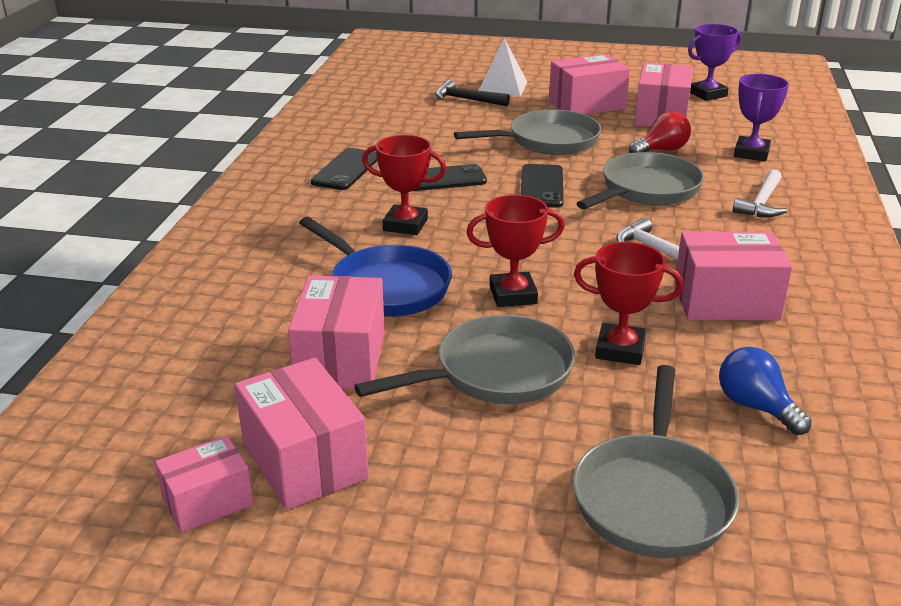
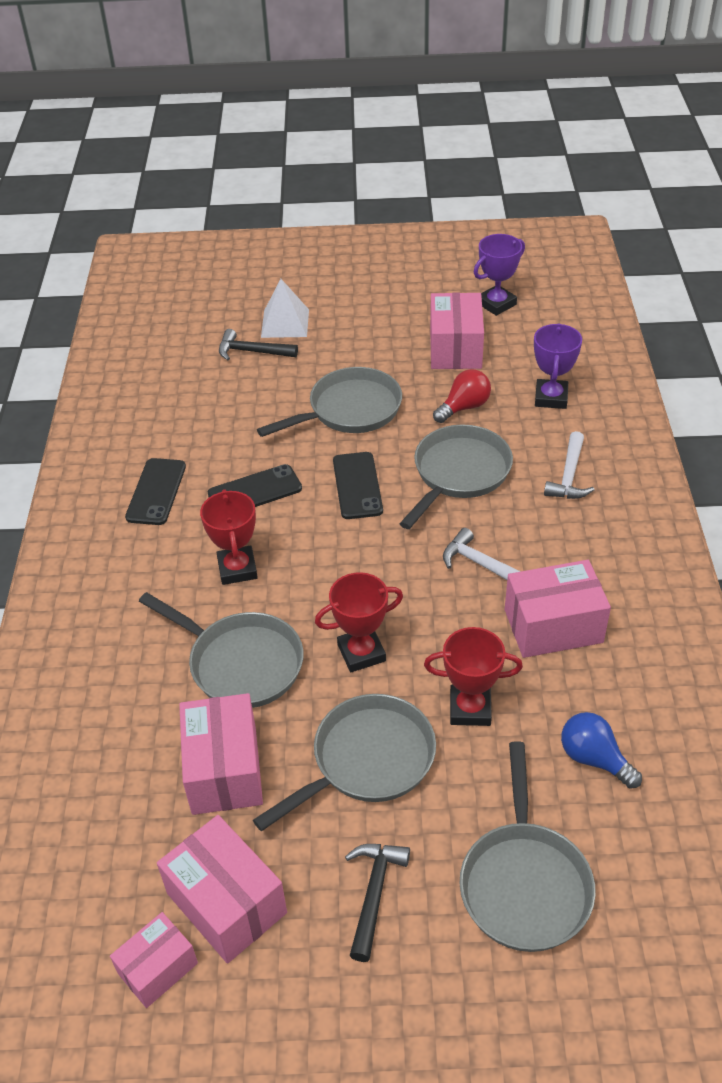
camera: 10 degrees left, 15 degrees up
blue pan [299,217,452,317] -> grey pan [139,592,304,708]
red trophy [362,135,447,235] -> red trophy turned 75 degrees clockwise [200,489,258,585]
pink box [549,54,630,115] -> none
none -> black hammer [345,844,410,962]

